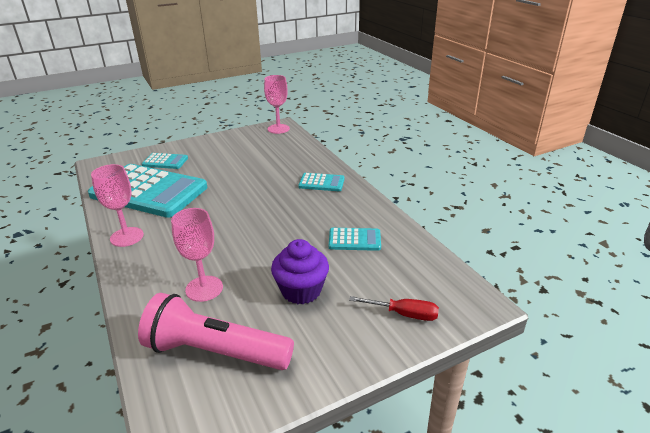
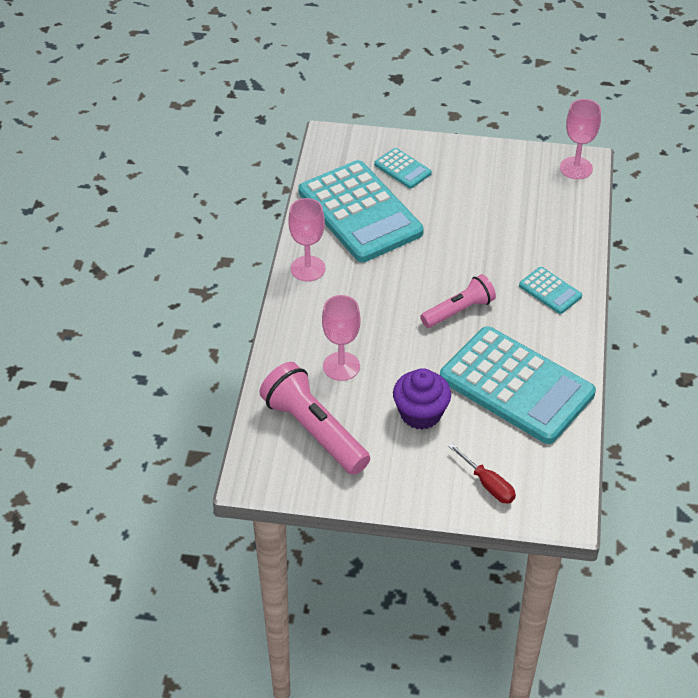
camera: 35 degrees right, 15 degrees up
turquoise calculator [329,228,381,251] -> turquoise calculator [440,326,596,444], size x2.31
none -> pink flashlight [421,274,496,328]

